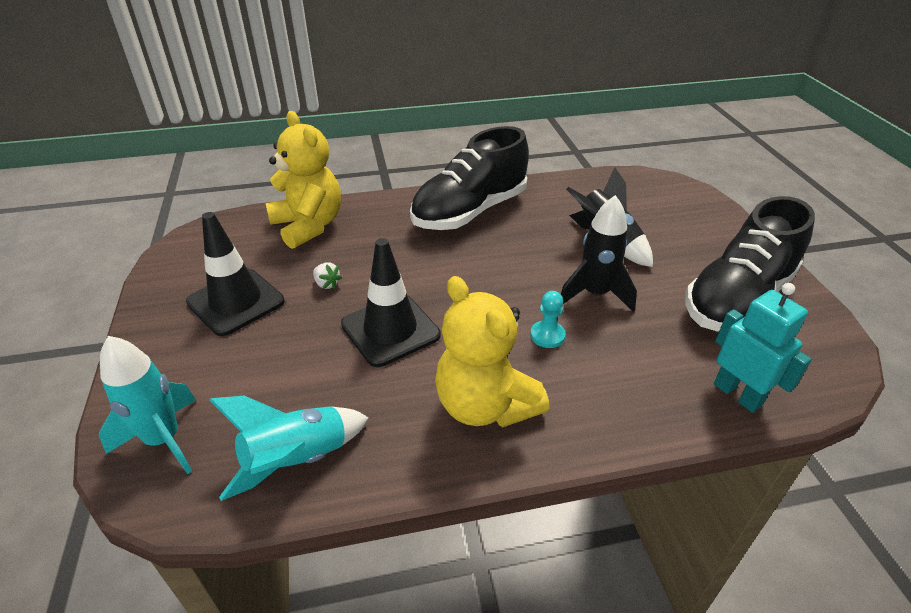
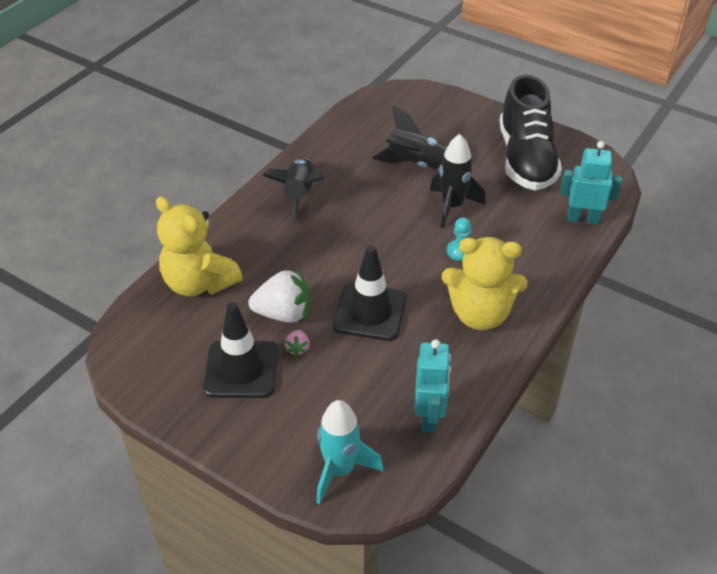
camera: 45 degrees left, 5 degrees up
turquoise rocket [210,396,369,501] -> turquoise robot [415,339,451,433]
yellow teddy bear [266,111,341,249] -> yellow teddy bear turned 150 degrees counterclockwise [156,196,243,296]
white strawberry [313,262,342,289] -> white strawberry [248,267,310,323], size x2.17
black shoe [410,126,529,230] -> black rocket [263,158,324,225]
none -> pink strawberry [285,330,310,357]

